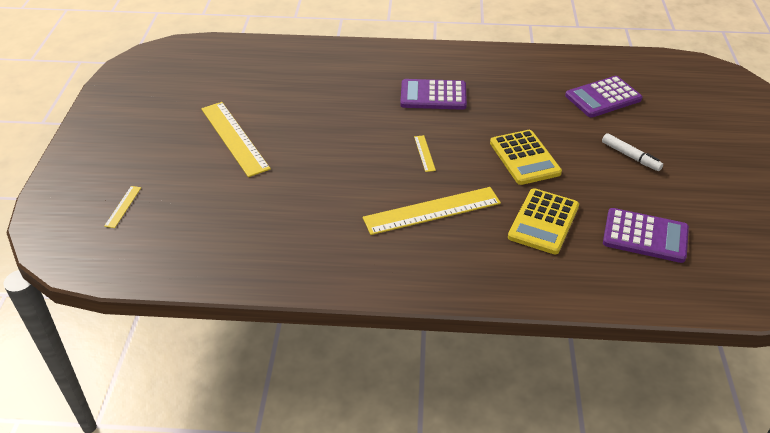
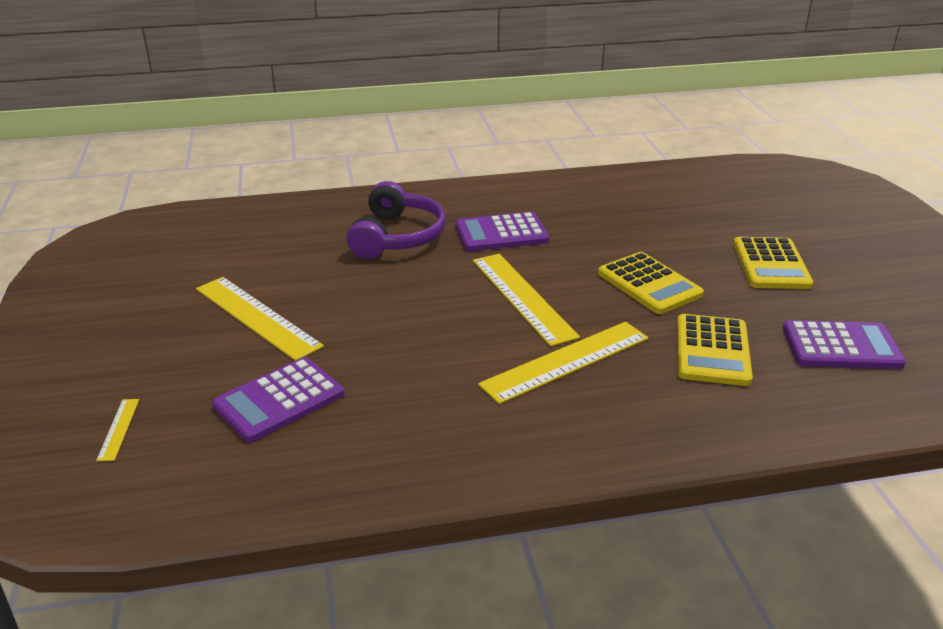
camera: 15 degrees left, 10 degrees down
yellow ruler [414,135,436,172] -> yellow ruler [473,254,580,347], size x2.27
purple calculator [565,76,642,118] -> purple calculator moved to [212,357,344,442]
white marker [602,133,663,171] -> yellow calculator [733,237,813,289]
none -> purple headphones [347,181,446,259]

